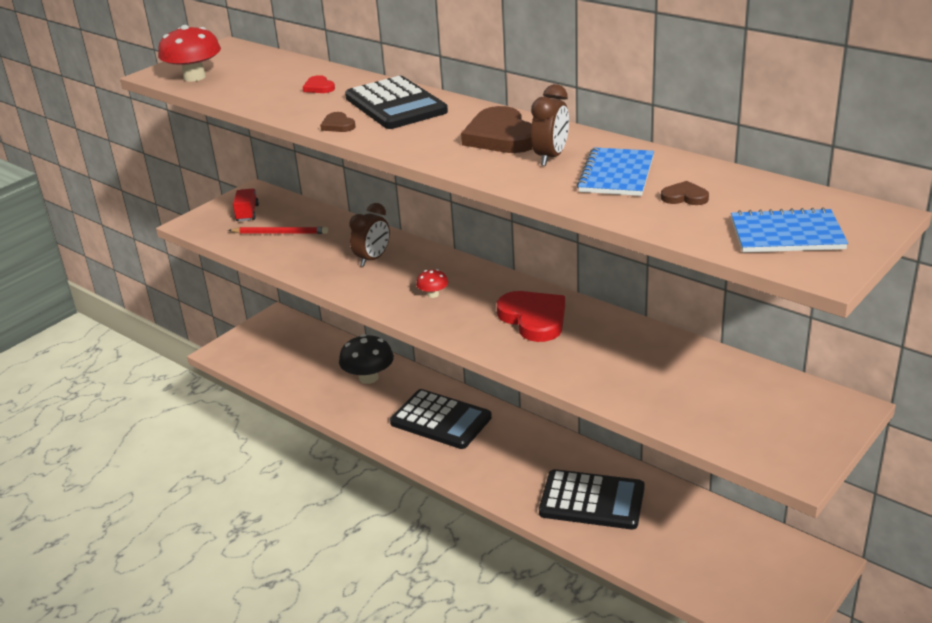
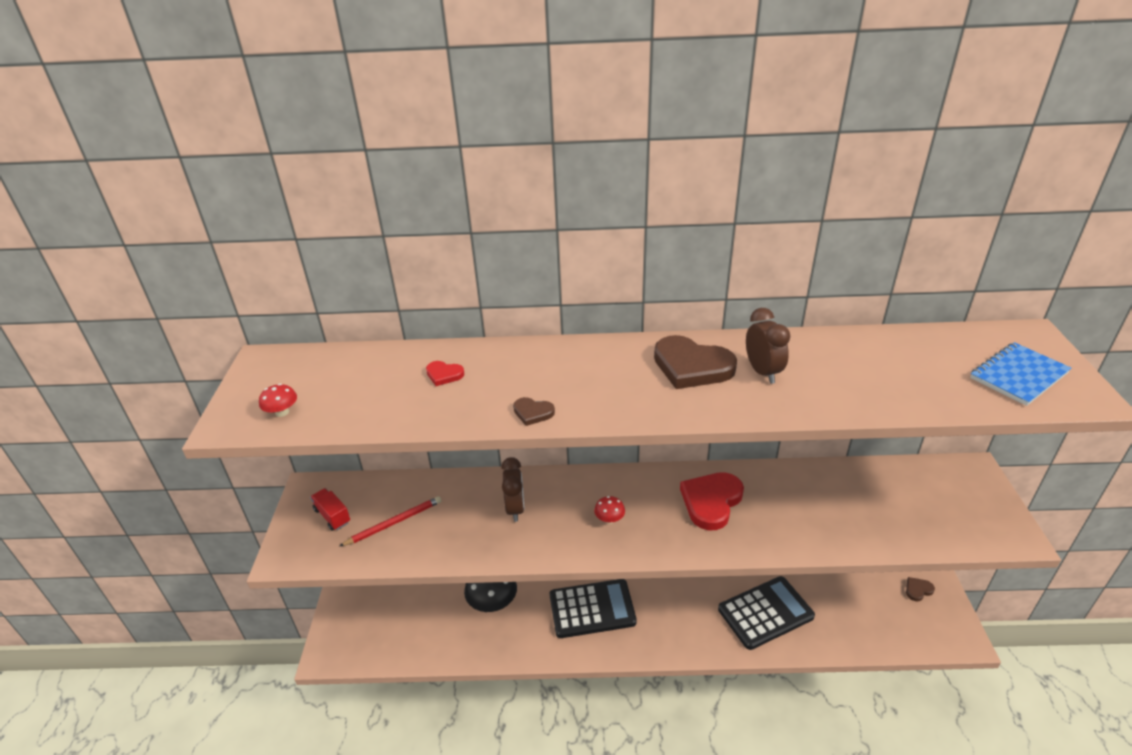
camera: 40 degrees left, 5 degrees up
red mushroom [158,25,221,82] -> red mushroom [259,384,297,417], size x0.50
black calculator [345,76,448,129] -> none
red heart [497,291,565,342] -> red heart turned 75 degrees counterclockwise [680,472,744,530]
blue notebook [577,147,654,196] -> none
brown heart [661,181,709,205] -> brown heart moved to [906,577,935,601]

